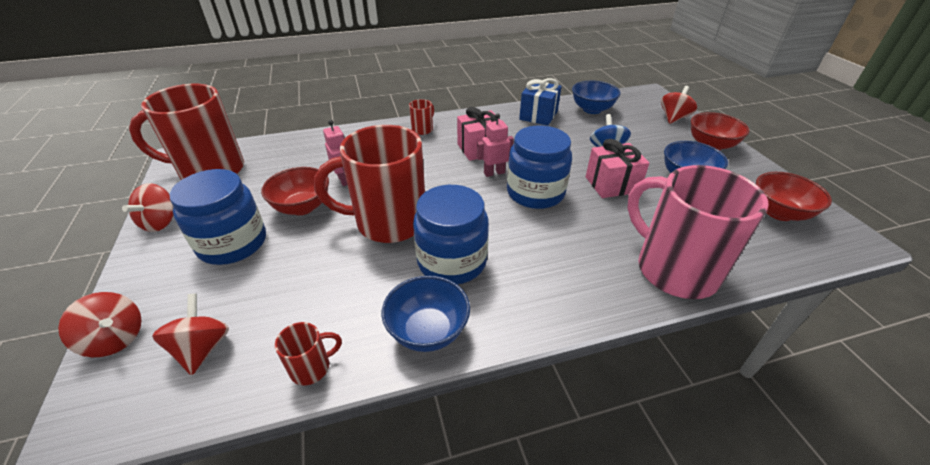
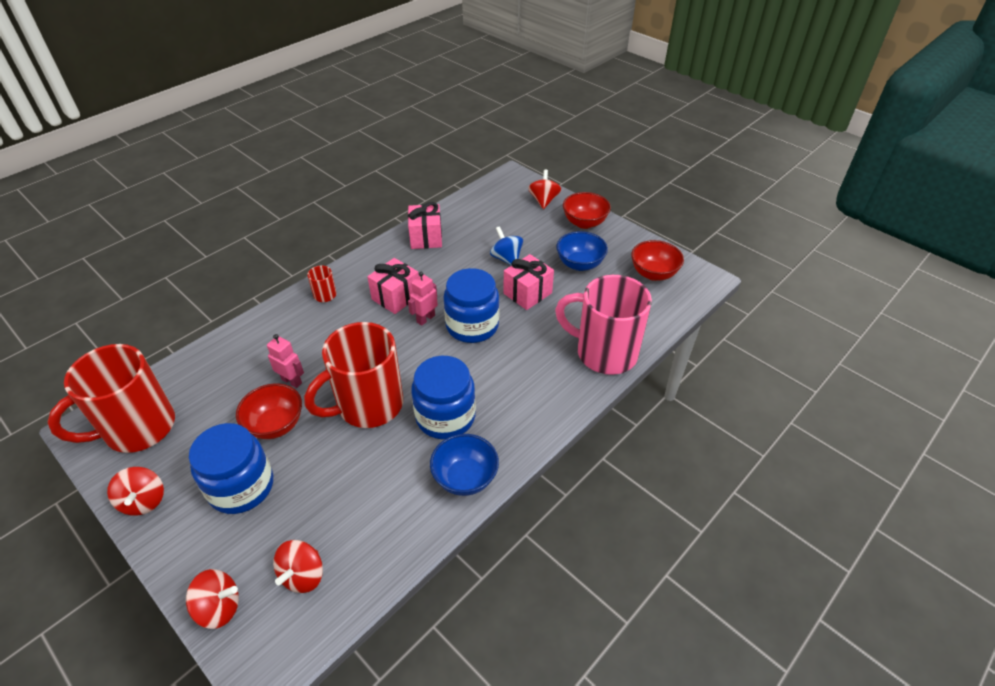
camera: 30 degrees left, 5 degrees up
red spinning top [152,294,229,375] -> red spinning top turned 120 degrees counterclockwise [273,540,323,593]
red mug [275,322,342,386] -> none
blue gift [519,78,562,126] -> pink gift [408,202,442,249]
blue bowl [572,81,621,114] -> none

